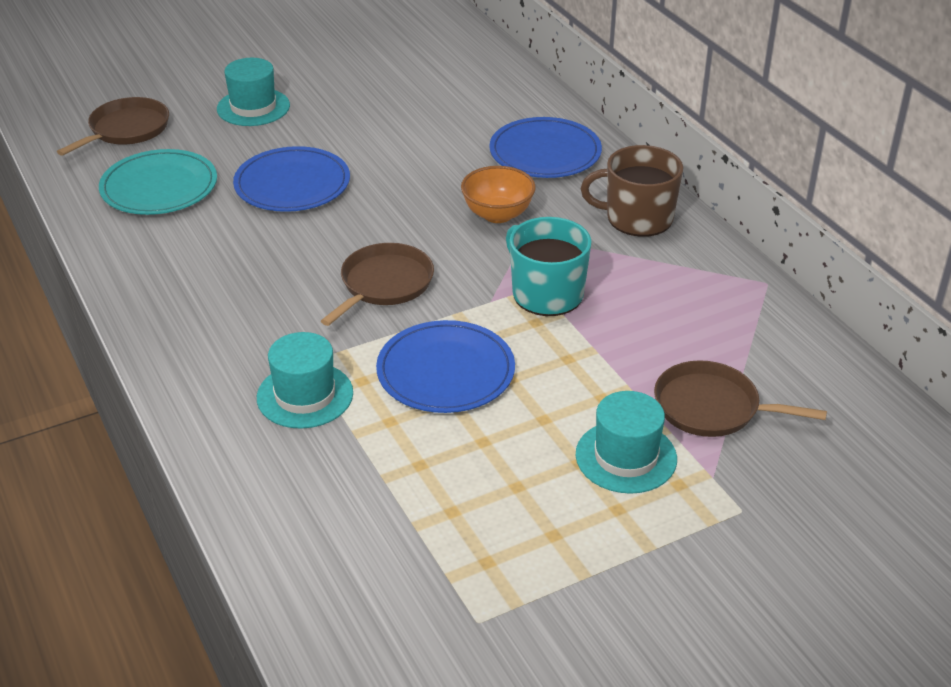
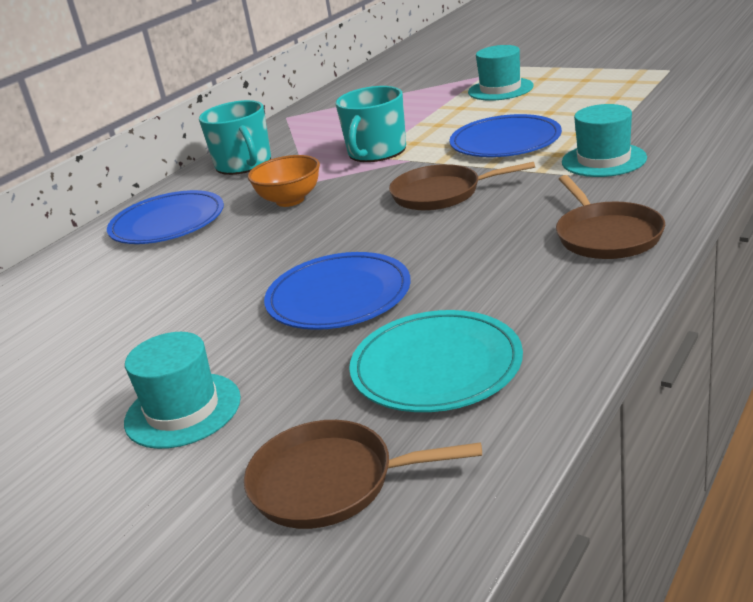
camera: 115 degrees left, 10 degrees down
brown mug [581,145,683,237] -> turquoise mug [199,100,271,175]
brown pan [654,360,827,437] -> brown pan moved to [556,175,665,259]

